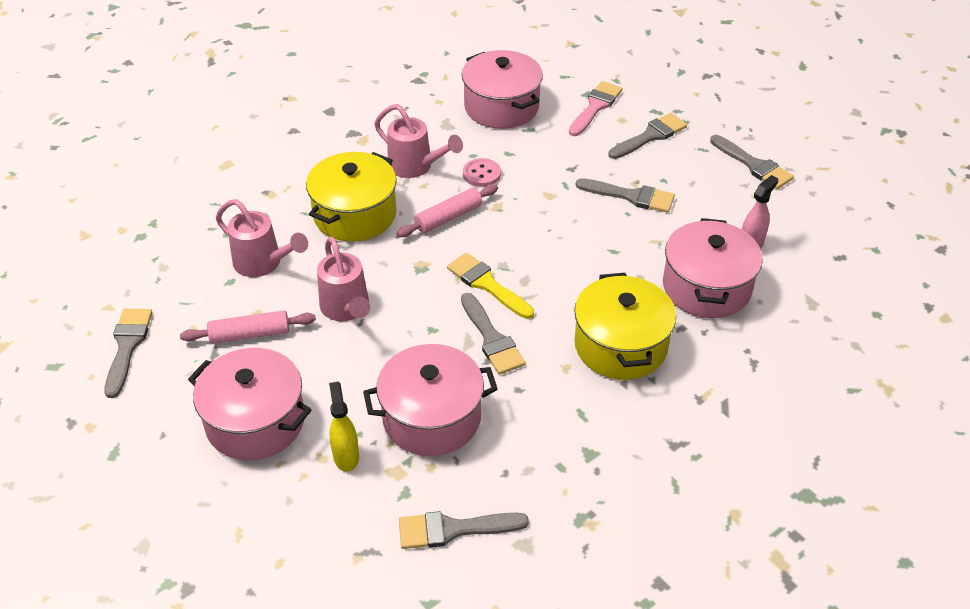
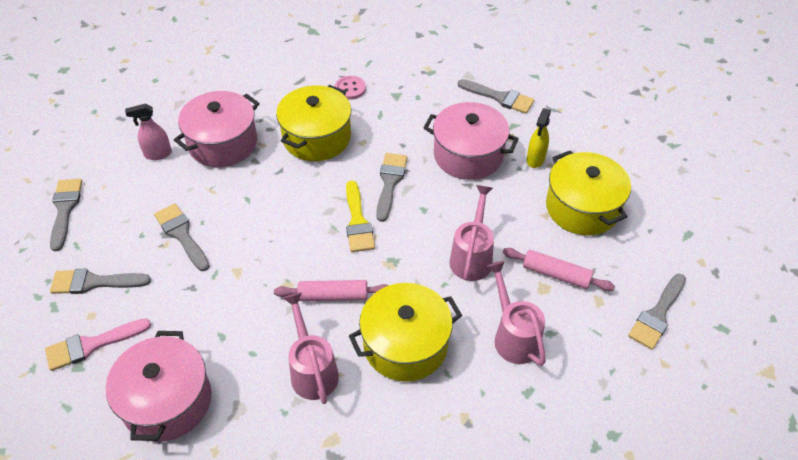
camera: 145 degrees left, 5 degrees up
pink pot [188,348,311,460] -> yellow pot [546,150,631,236]
pink button [463,158,501,187] -> pink button moved to [335,76,366,100]

